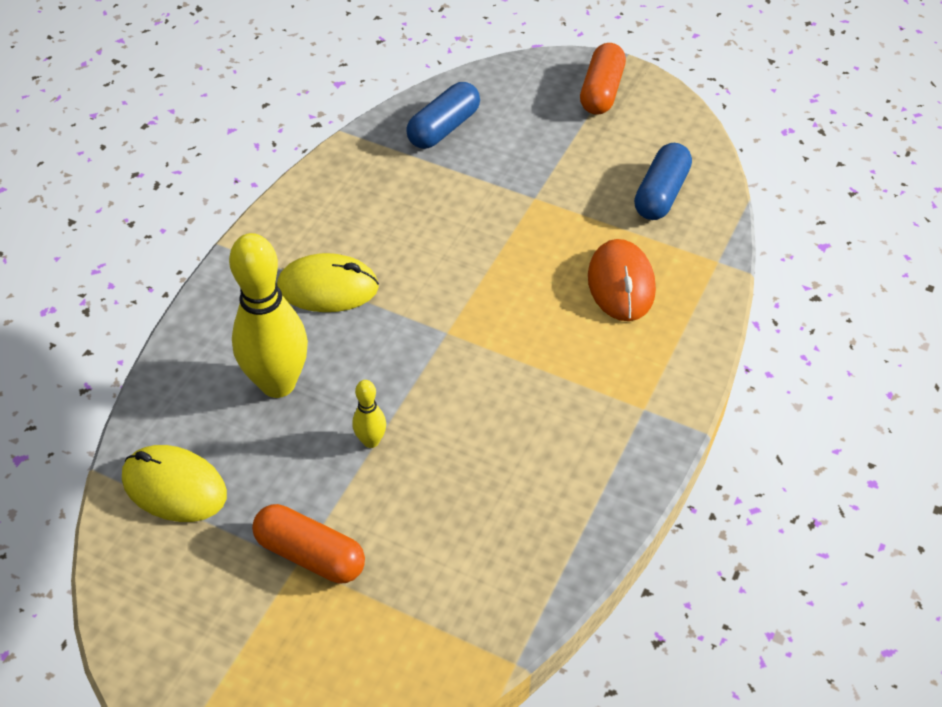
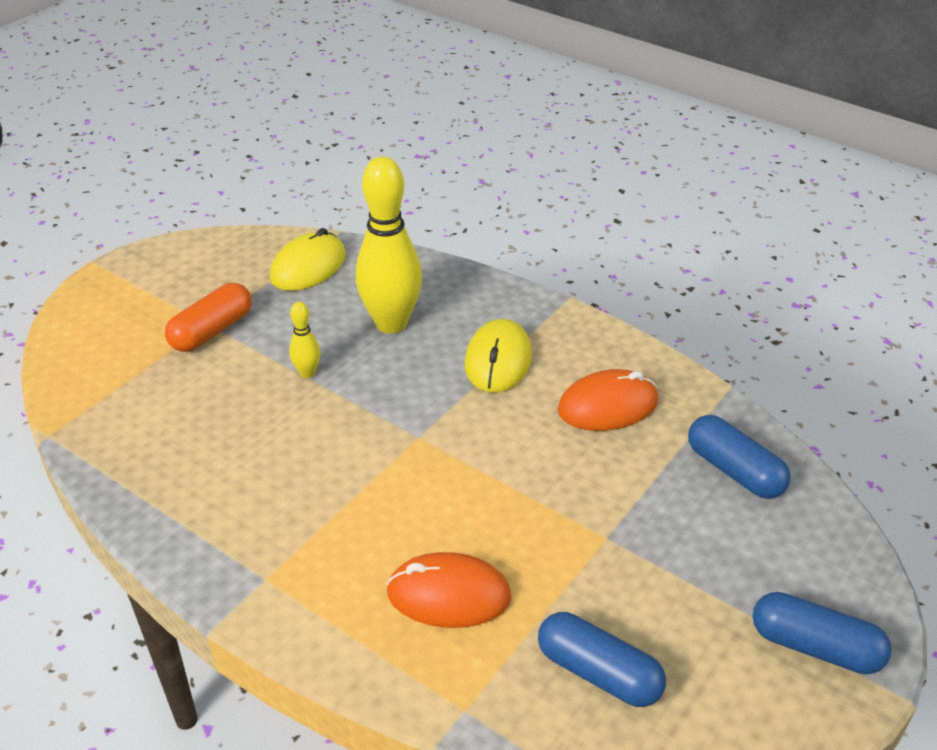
camera: 100 degrees right, 10 degrees down
orange capsule [580,43,626,115] -> blue capsule [753,592,892,674]
none -> orange mouse [558,369,658,431]

